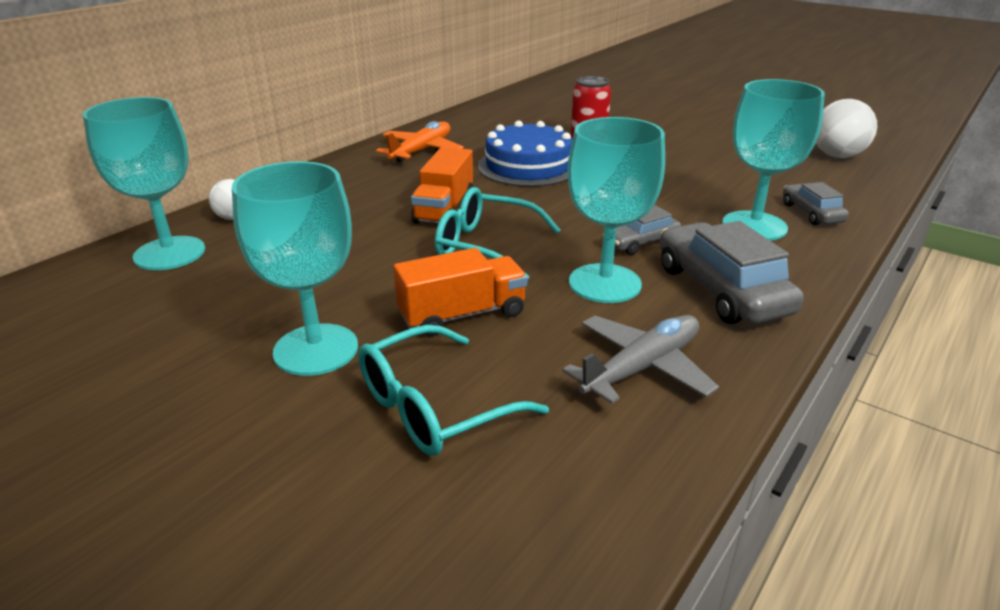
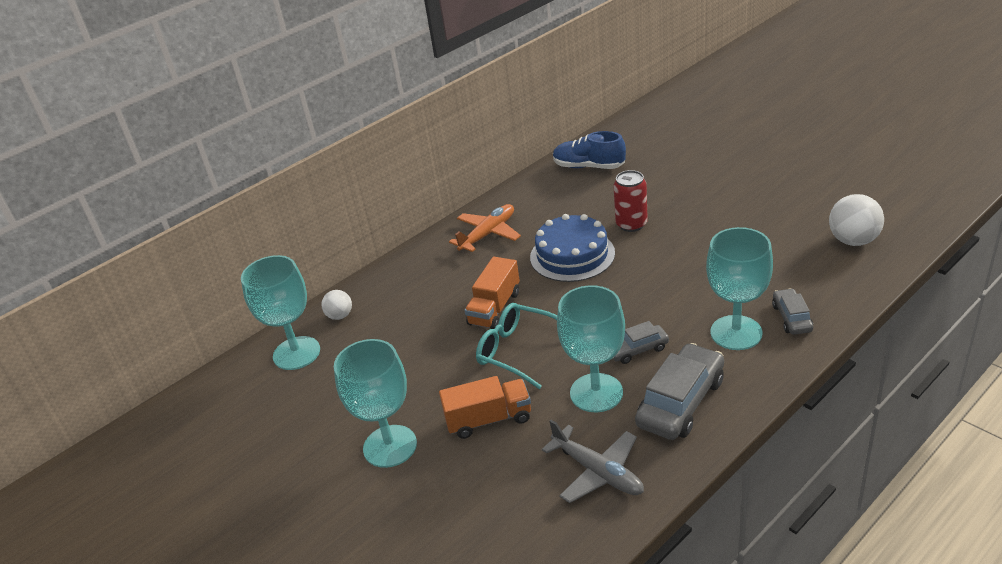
camera: 15 degrees right, 5 degrees up
turquoise glasses [358,325,549,456] -> none
grey plane [563,315,719,404] -> grey plane turned 75 degrees clockwise [542,420,644,503]
grey car [660,221,804,324] -> grey car turned 45 degrees clockwise [635,343,724,440]
none -> blue shoe [553,131,626,169]

